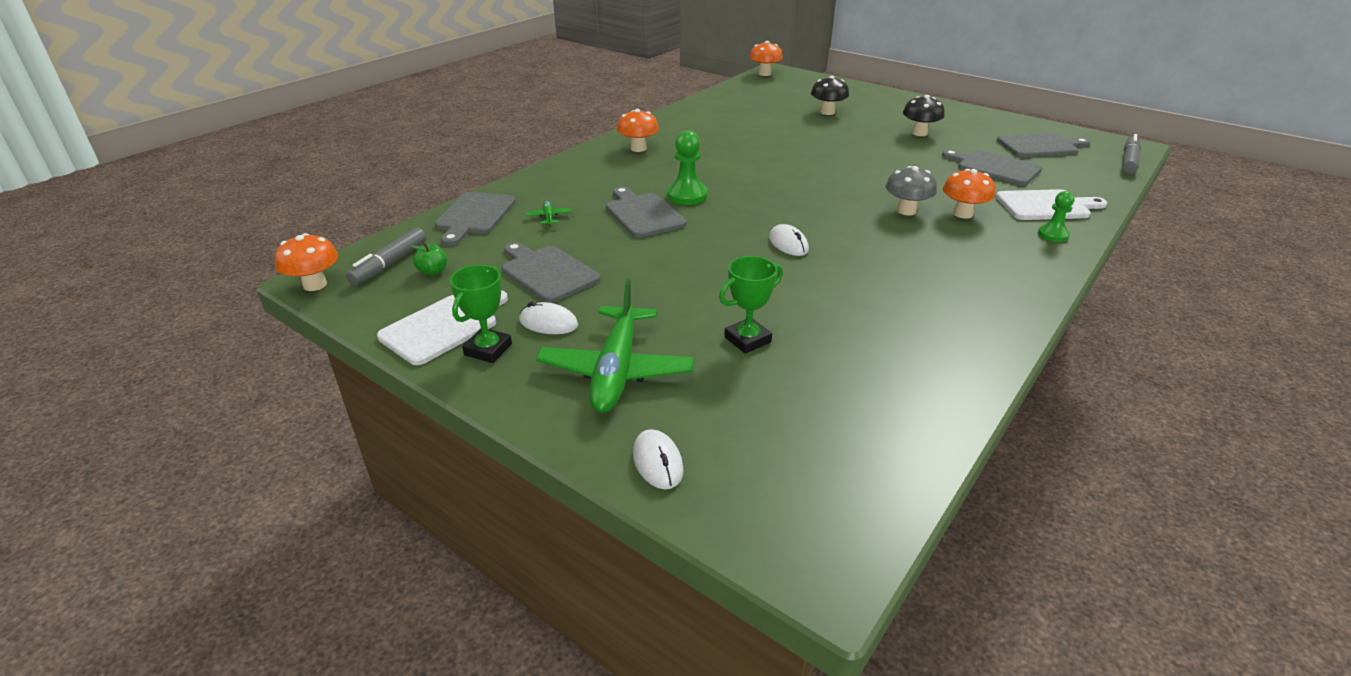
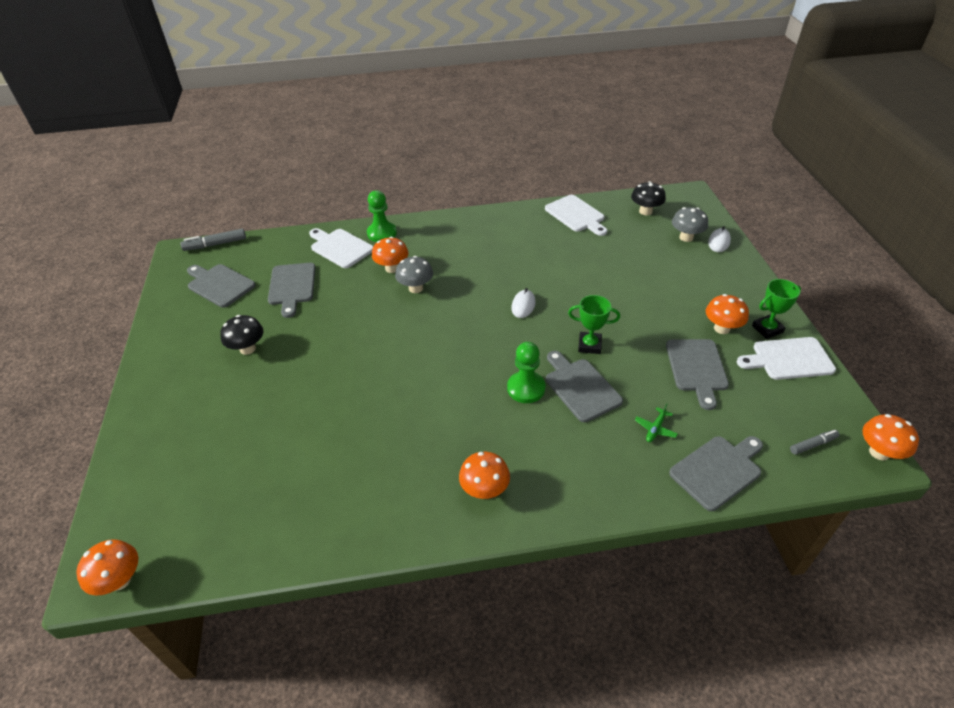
camera: 135 degrees left, 10 degrees up
grey marker [346,228,426,285] -> grey marker [790,430,839,455], size x0.63
green apple [410,242,447,275] -> none
white mouse [519,301,578,334] -> orange mushroom [706,294,749,334]
green plane [536,279,695,413] -> none
grey cutting board [606,186,687,238] -> grey cutting board turned 135 degrees clockwise [546,351,623,422]
green trophy [719,256,783,354] -> green trophy moved to [568,295,620,354]
black mushroom [811,76,849,115] -> black mushroom moved to [631,181,666,215]
green pawn [1038,191,1075,242] -> green pawn [367,190,397,242], size x1.56
none -> white cutting board [545,195,607,236]
none -> grey mushroom [672,207,708,242]

